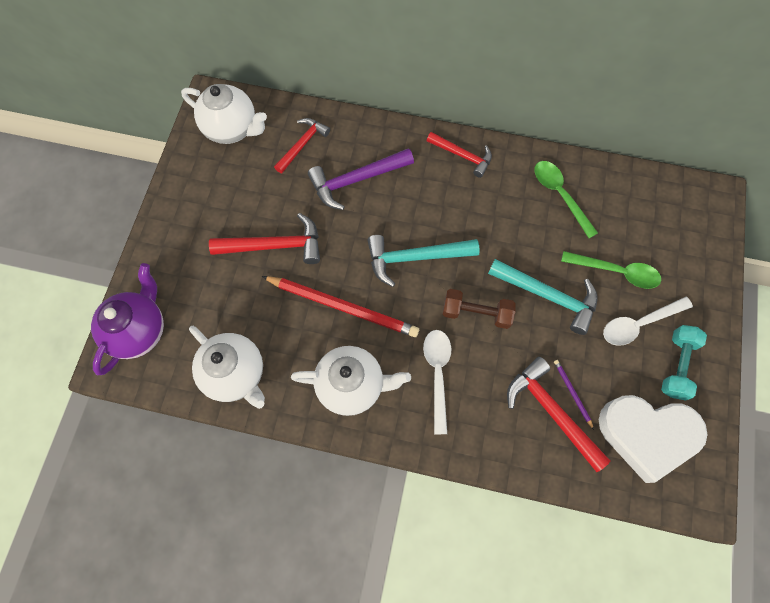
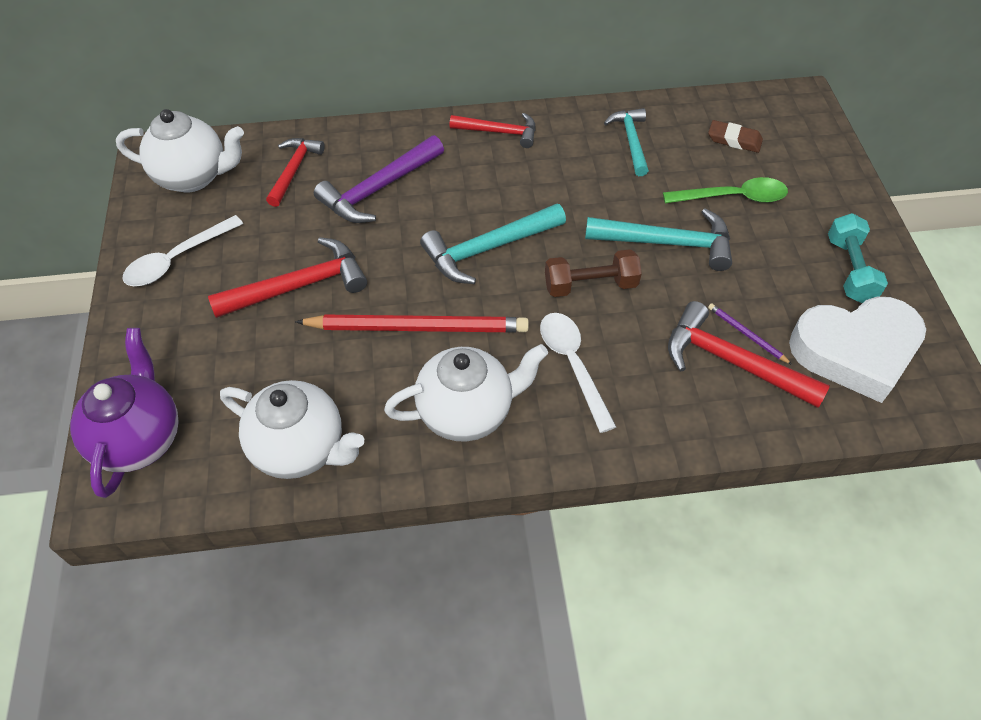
camera: 20 degrees left, 15 degrees down
green spoon [535,161,598,238] -> turquoise hammer [604,108,649,176]
white spoon [603,297,693,346] -> white spoon moved to [122,215,243,286]
none -> brown eraser [708,120,763,153]

